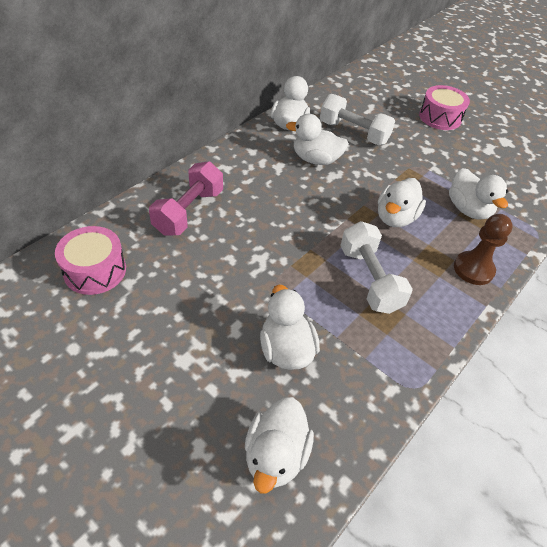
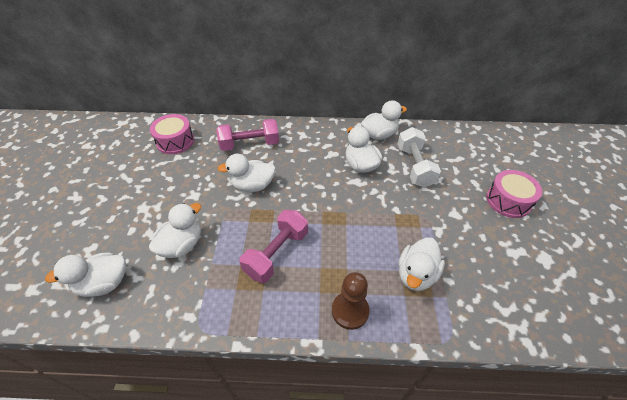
camera: 55 degrees right, 0 degrees up
white dumbbell [340,221,413,314] -> pink dumbbell [239,210,308,283]
white duck [378,178,426,227] -> white duck moved to [217,154,276,192]

